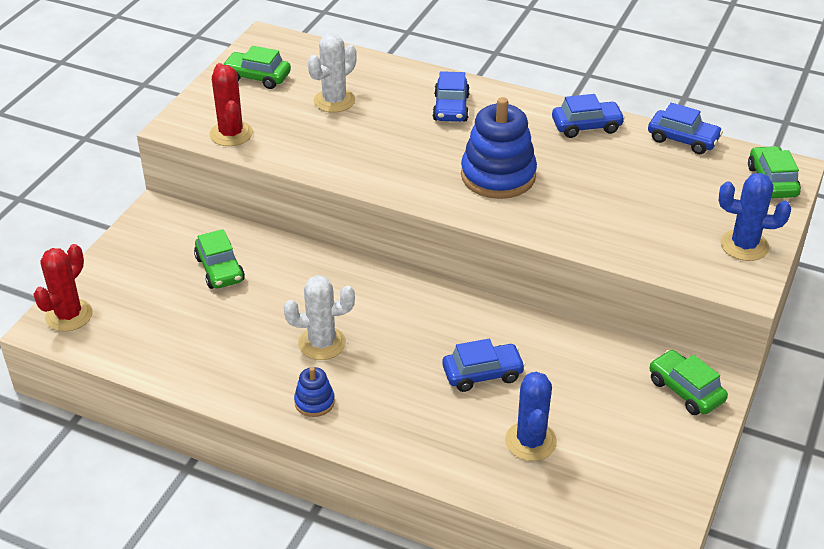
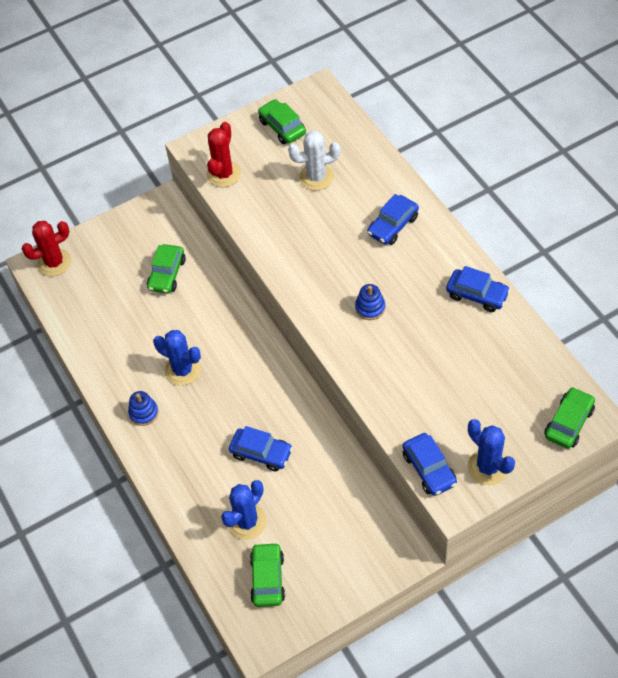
camera: 40 degrees right, 15 degrees up
white cactus [284,275,355,360] -> blue cactus [153,330,201,386]
blue stacking toy [461,97,537,199] -> blue stacking toy [355,284,385,320], size x0.48
blue car [648,103,723,154] -> blue car moved to [403,433,457,496]
green car [650,350,728,415] -> green car moved to [250,542,285,607]

